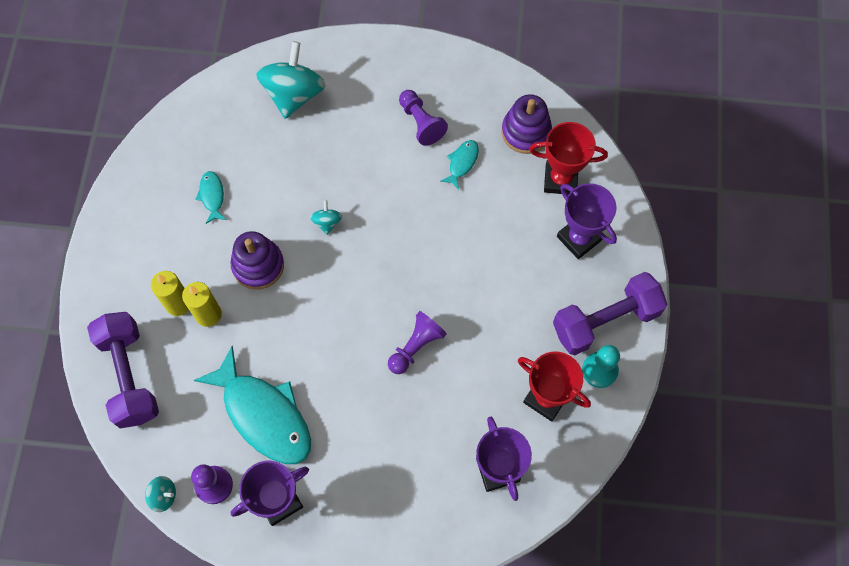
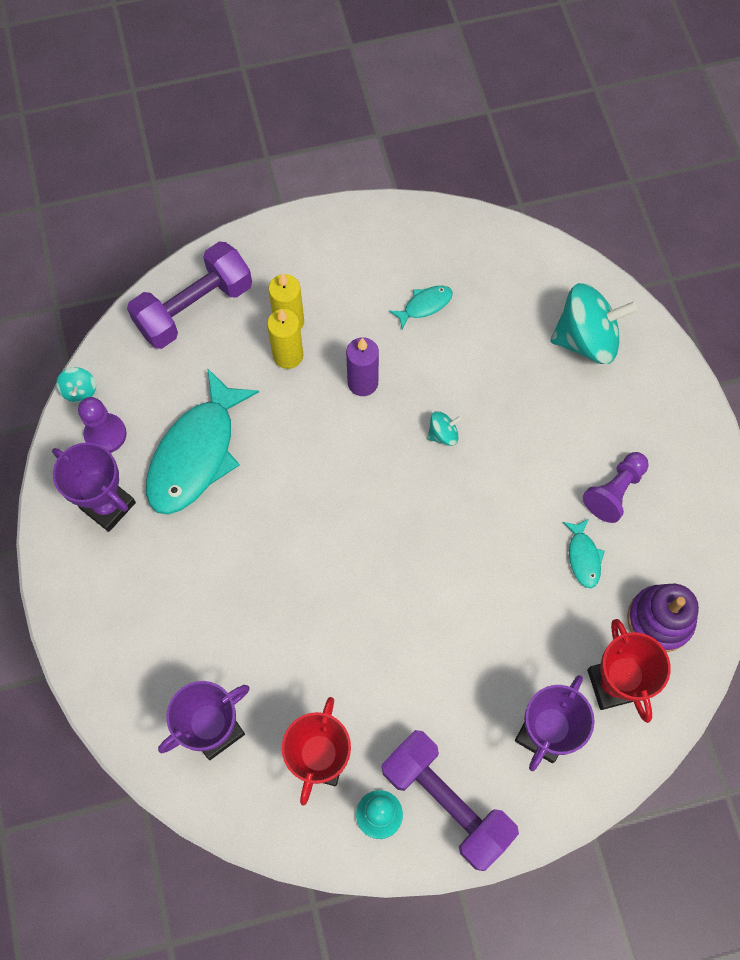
camera: 70 degrees right, 0 degrees up
purple stacking toy [231,231,284,290] -> purple candle [346,337,379,396]
purple pawn [388,311,447,374] -> none
turquoise fish [440,140,479,190] -> turquoise fish turned 75 degrees clockwise [563,519,605,588]

